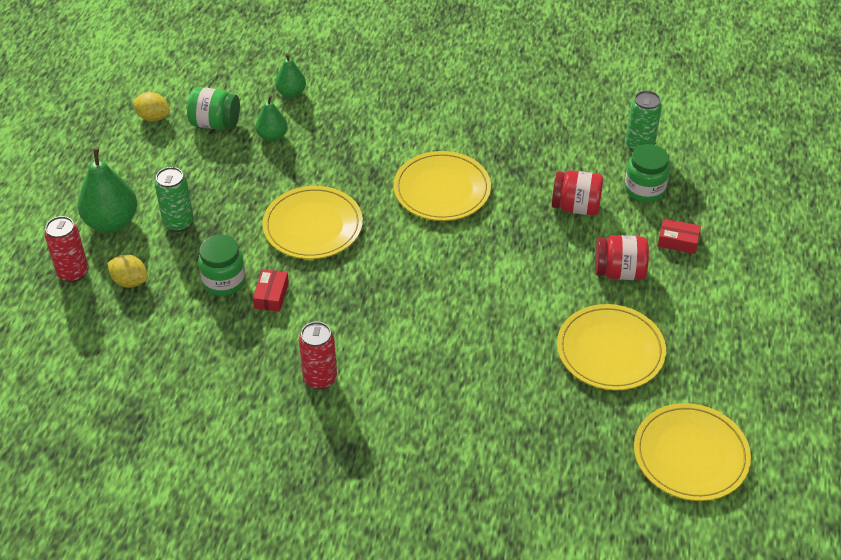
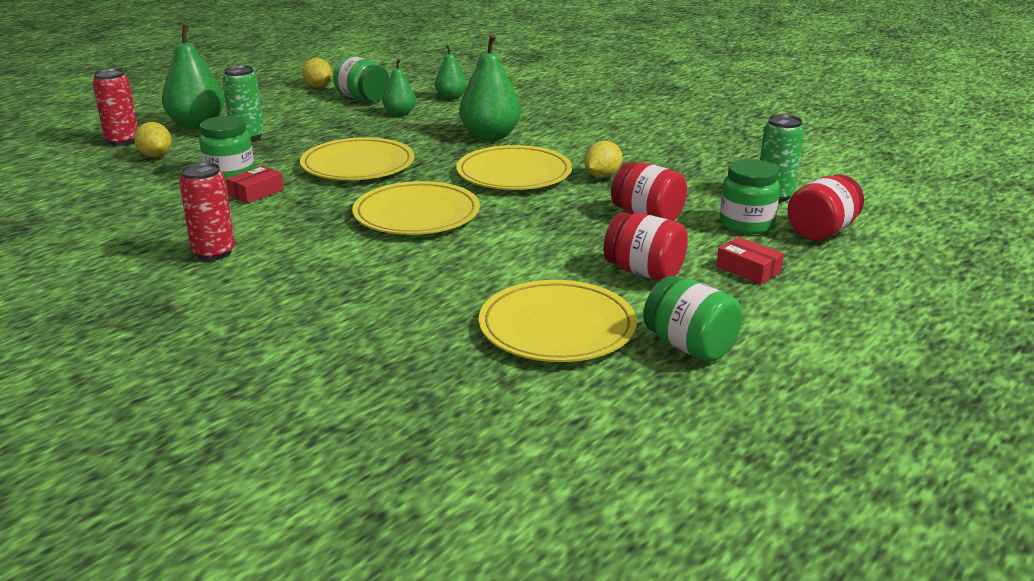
camera: 30 degrees right, 20 degrees down
yellow plate [634,403,751,501] -> yellow plate moved to [352,181,480,235]
none -> green pear [459,34,521,141]
none -> yellow lemon [584,141,623,178]
none -> green jar [643,276,742,362]
none -> red jar [787,174,864,240]

